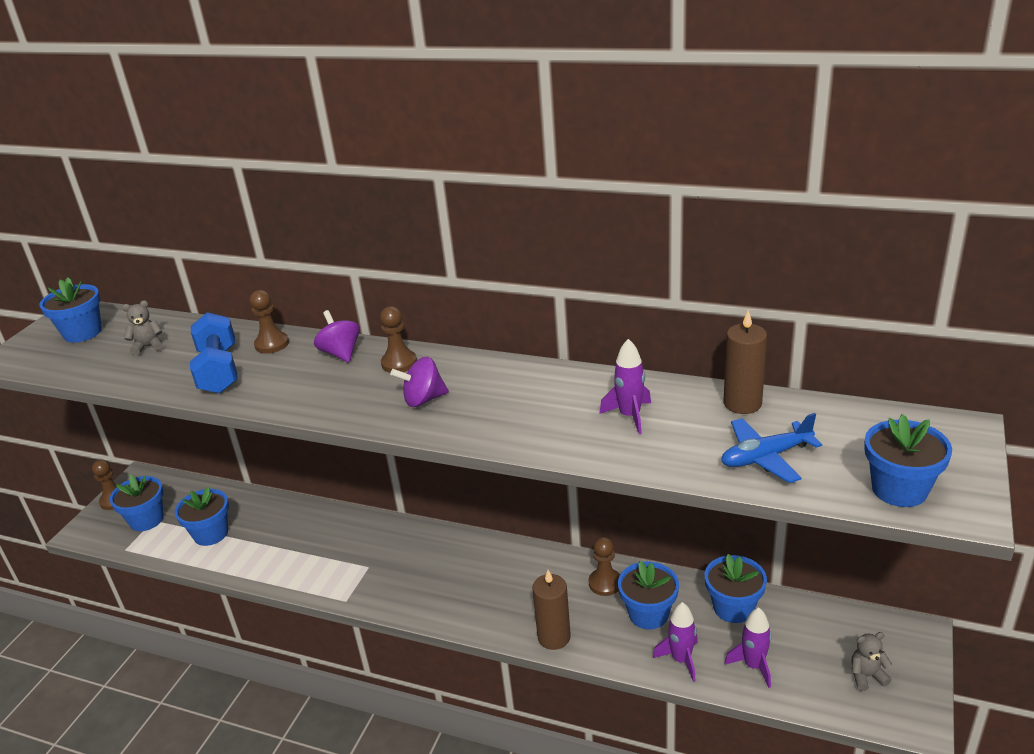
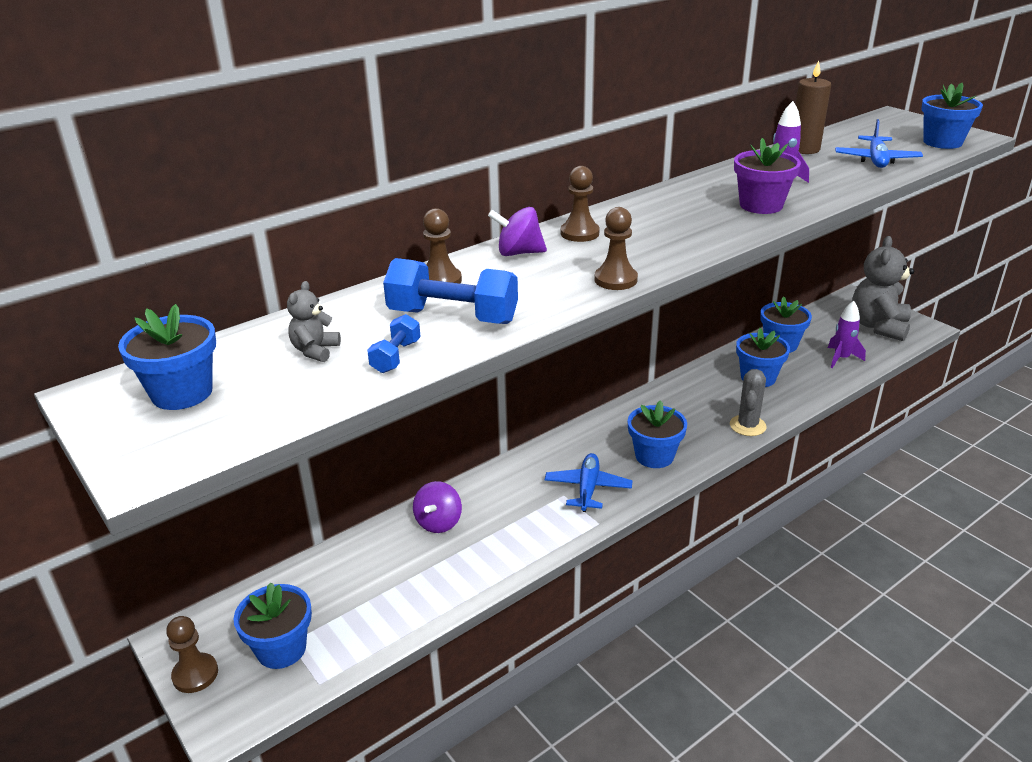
camera: 60 degrees left, 0 degrees up
blue flower pot [175,487,229,546] -> blue flower pot moved to [628,400,687,468]
purple spinning top [390,357,449,407] -> purple spinning top moved to [413,481,462,533]
brown candle [532,570,571,650] -> grey cactus [730,369,766,436]
brown pawn [588,537,620,596] -> brown pawn moved to [594,207,638,290]
purple rocket [653,602,698,682] -> none
grey teddy bear [852,632,892,691] -> grey teddy bear [852,236,914,341], size x2.24
none -> blue dumbbell [367,314,421,373]
none -> blue plane [545,453,633,512]
none -> purple flower pot [734,138,801,214]

